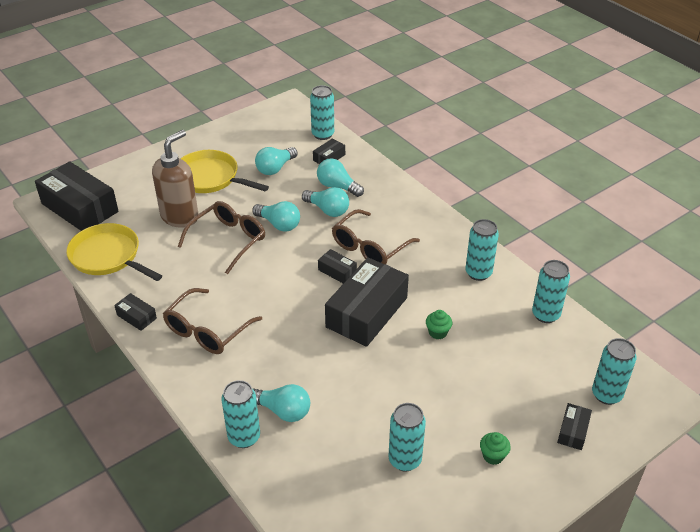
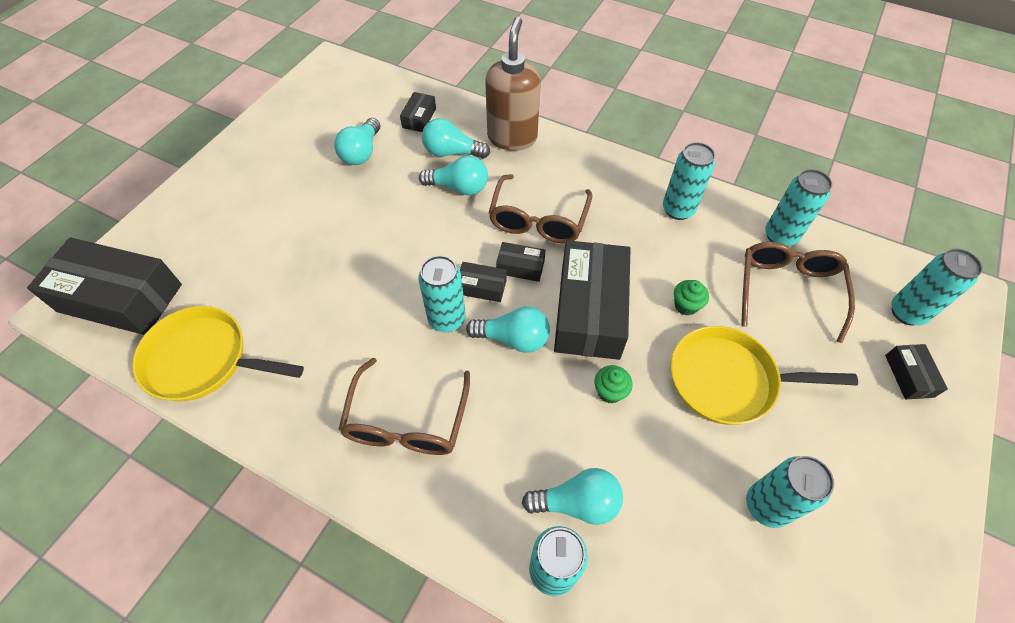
camera: 25 degrees left, 15 degrees up
black box [114,293,157,331] -> black box moved to [460,262,507,302]
brown soap dispenser [152,130,198,228] -> brown soap dispenser moved to [485,17,541,151]
brown glasses [178,201,265,274] -> brown glasses moved to [741,242,855,343]
yellow pan [180,150,269,193] -> yellow pan moved to [671,326,858,425]
turquoise light bulb [252,201,300,232] -> turquoise light bulb moved to [466,307,550,353]
turquoise can [310,85,334,140] -> turquoise can moved to [418,255,466,332]
green cupcake [480,432,511,465] -> green cupcake moved to [594,365,633,403]

